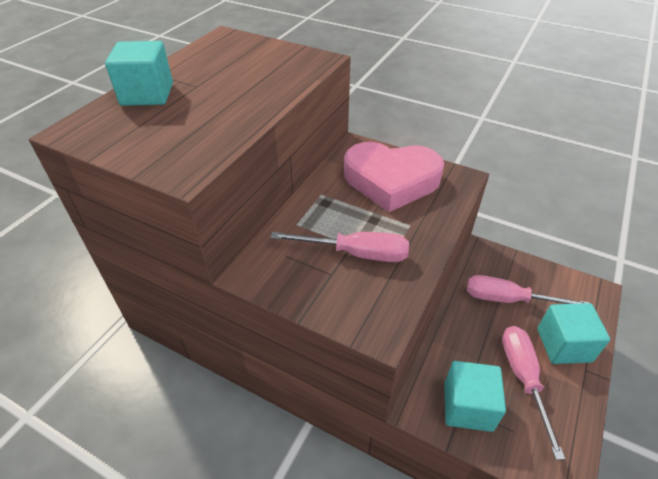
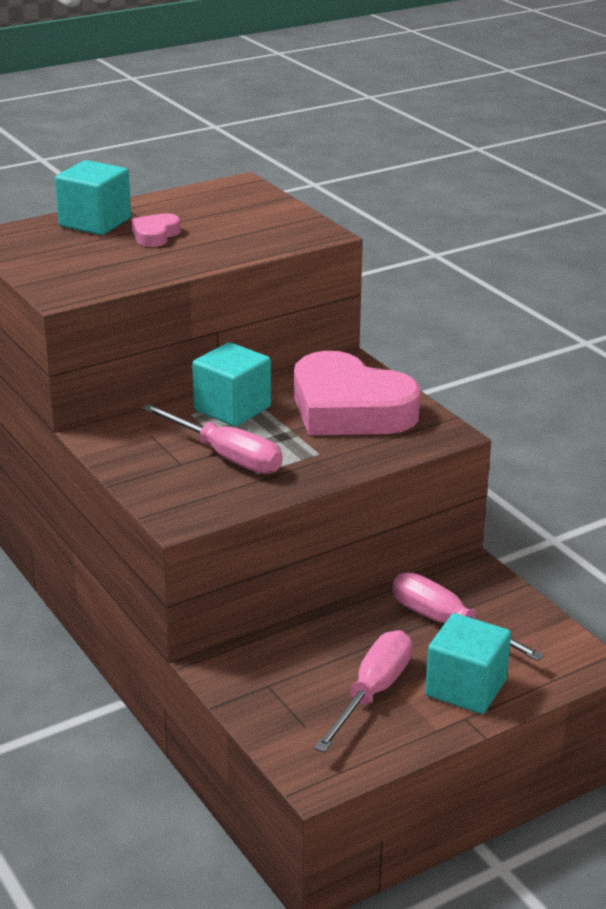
camera: 30 degrees right, 15 degrees down
turquoise cube [444,361,506,432] -> turquoise cube moved to [192,342,271,427]
none -> pink heart [131,213,181,247]

